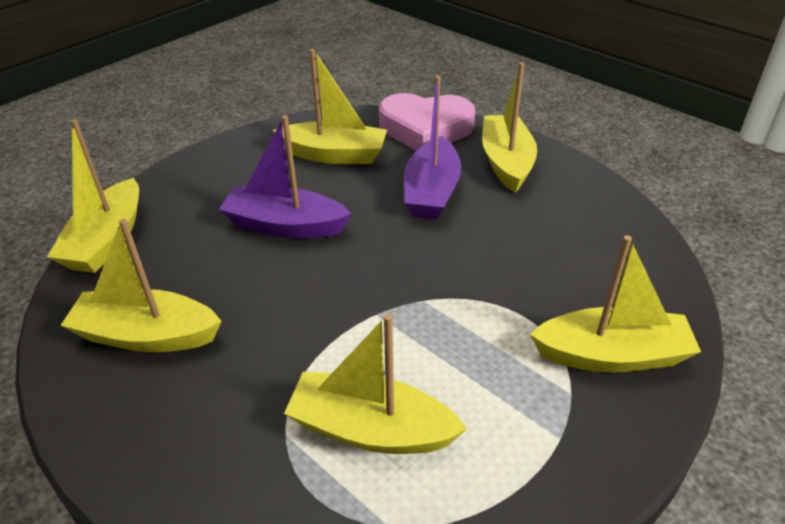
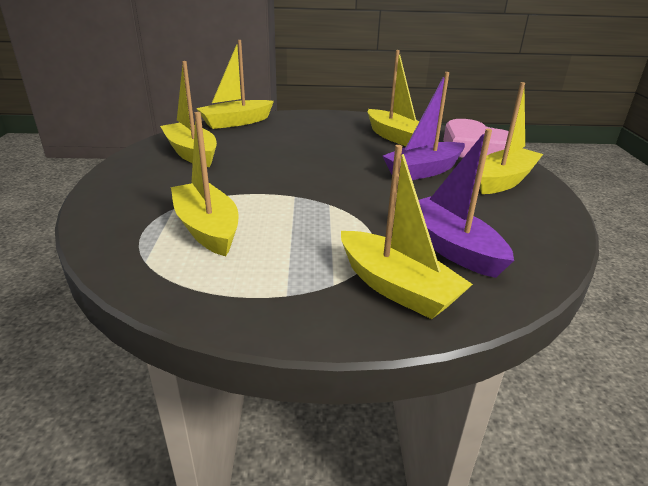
camera: 45 degrees right, 10 degrees down
purple boat [219,115,352,238] -> purple boat moved to [419,129,514,278]

